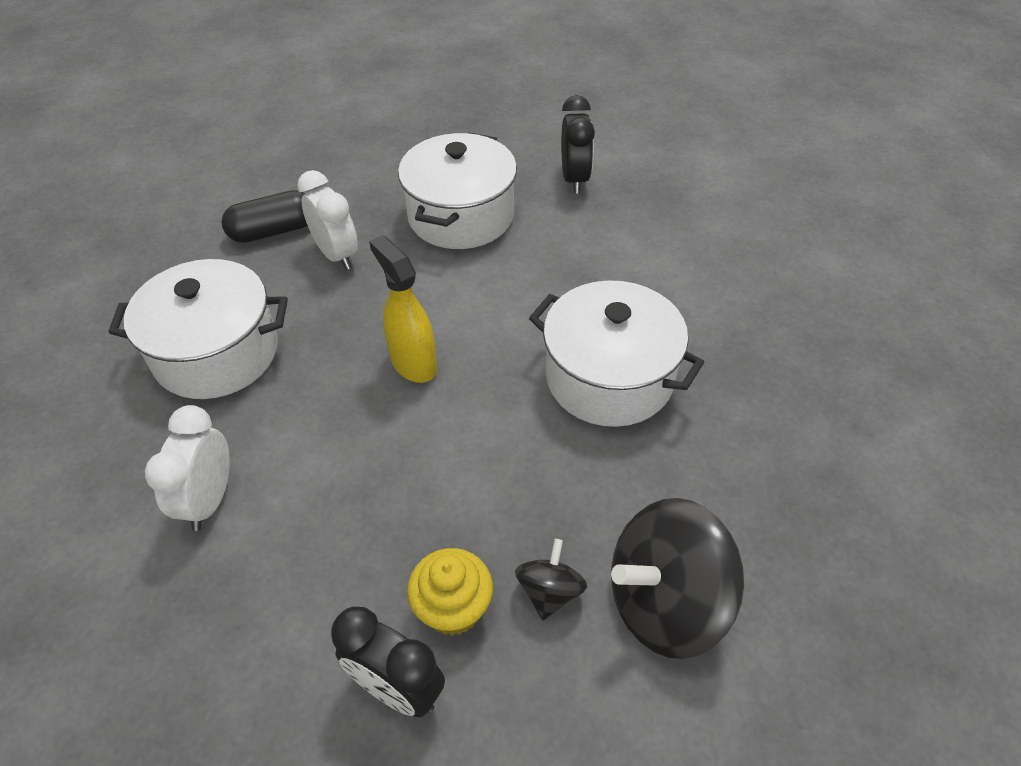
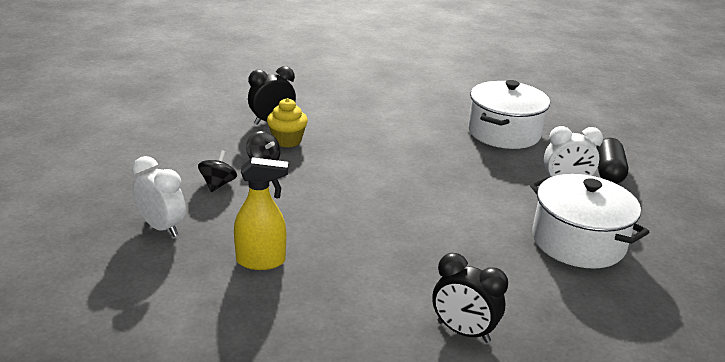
camera: 120 degrees right, 20 degrees down
white clock [145,405,230,531] -> white clock moved to [132,156,186,237]
yellow spray bottle [369,235,437,383] -> yellow spray bottle moved to [234,157,288,270]
white pot [529,280,704,427] -> none
black clock [561,95,595,194] -> black clock moved to [432,253,508,343]
black spinning top [611,498,744,659] -> black spinning top [198,150,237,192], size x0.49

